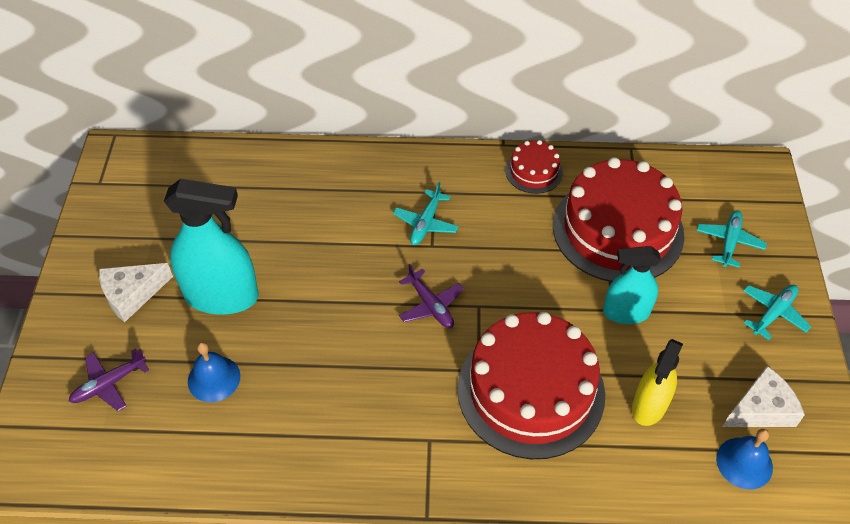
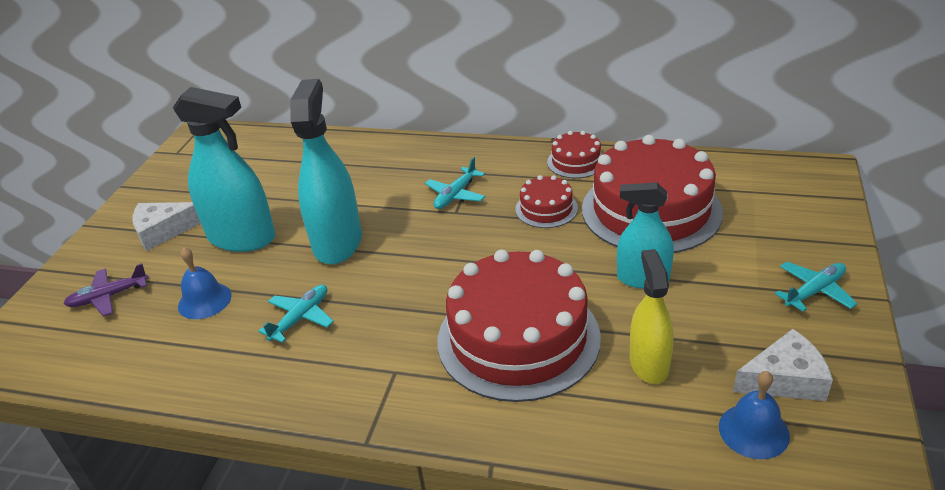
camera: 15 degrees right, 15 degrees down
purple plane [399,264,464,328] -> none
yellow spray bottle [632,339,683,426] -> yellow spray bottle turned 135 degrees clockwise [630,249,674,384]
turquoise plane [697,210,767,268] -> turquoise plane moved to [258,285,334,343]
none -> turquoise spray bottle [290,79,362,264]
none -> red cake [515,175,578,228]

